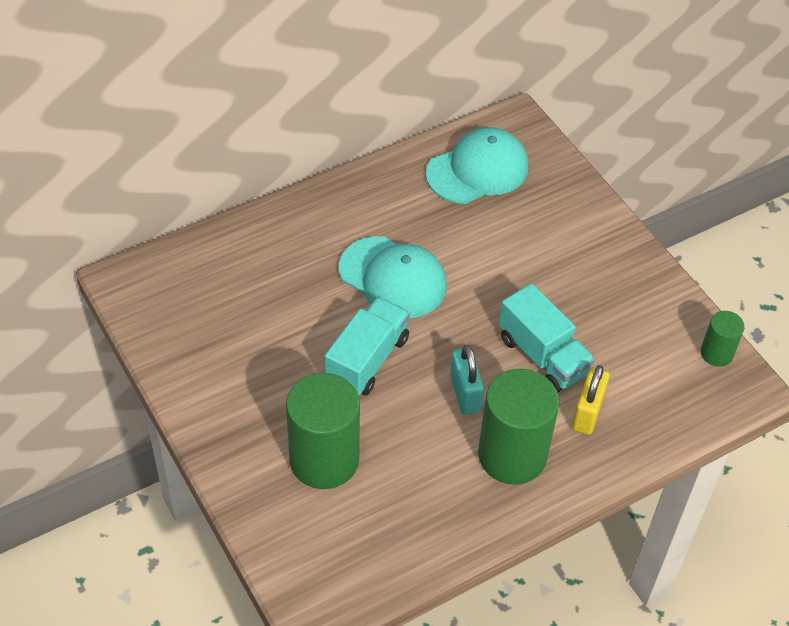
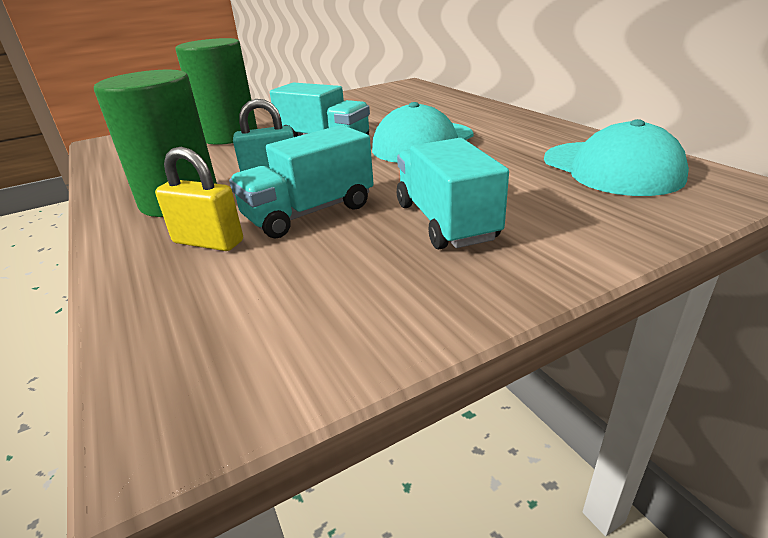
camera: 95 degrees right, 20 degrees down
green cylinder [700,311,745,367] -> none
none -> turquoise truck [397,138,509,249]

